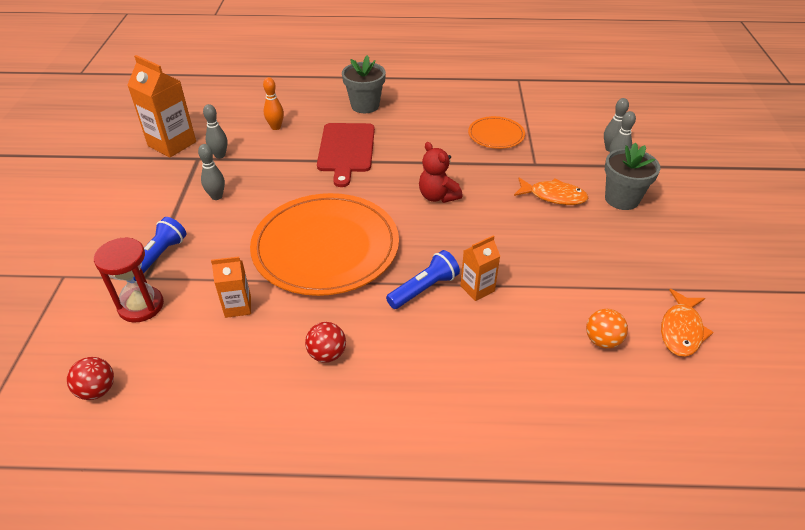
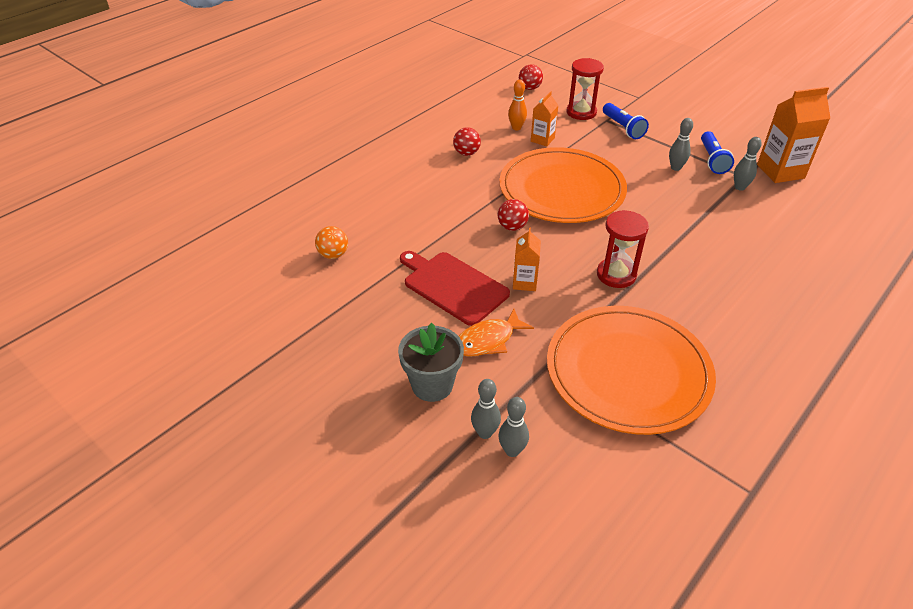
camera: 130 degrees right, 0 degrees up
orange bowling pin [263,77,284,130] -> orange bowling pin moved to [508,79,527,130]
red cutting board [317,123,375,187] -> red cutting board moved to [400,251,510,326]
grey flower pot [342,55,386,113] -> none
blue flashlight [386,250,460,309] -> blue flashlight moved to [701,131,734,174]
red teddy bear [419,142,462,203] -> none
orange carton [460,235,500,301] -> orange carton moved to [513,228,541,291]
orange plate [468,116,525,149] -> orange plate [547,306,716,435], size x2.12
orange fish [661,289,714,357] -> none
none -> red ball [498,199,529,231]
none -> red hourglass [597,210,649,288]

